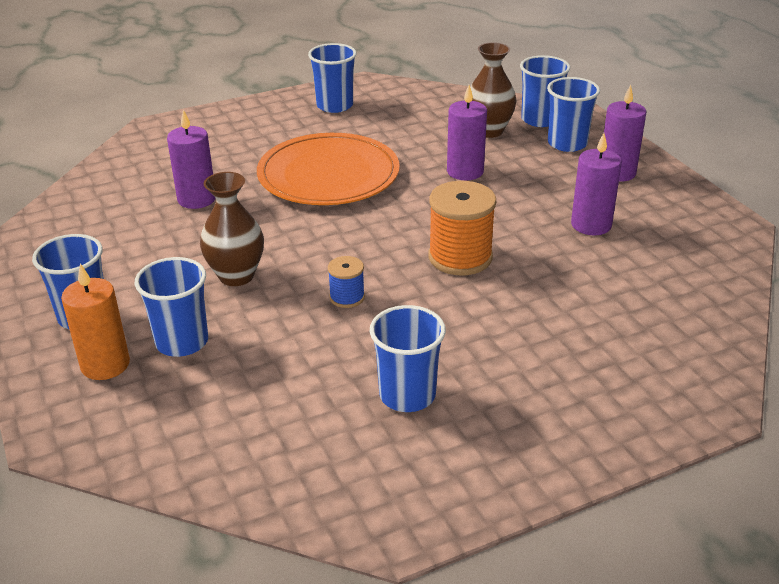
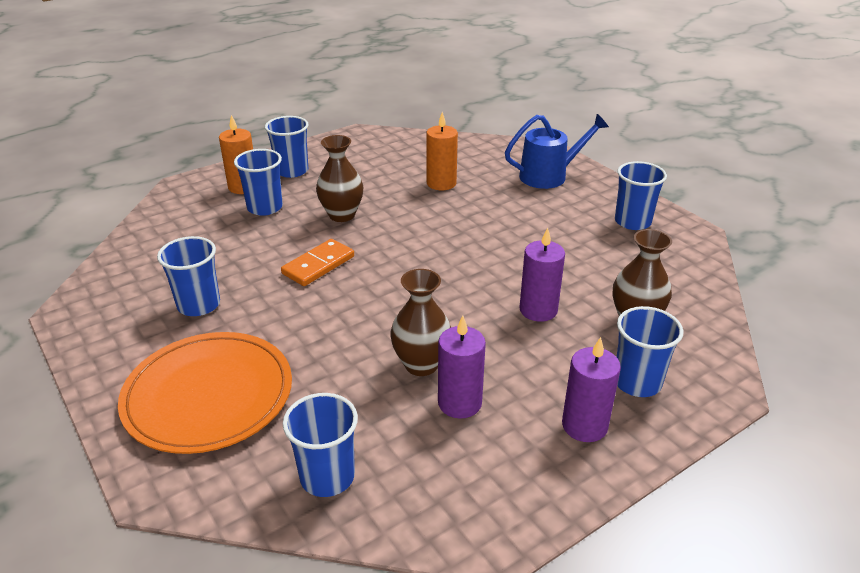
camera: 80 degrees right, 0 degrees up
purple candle [167,110,216,209] -> orange candle [426,112,458,190]
orange plate [257,133,400,205] -> orange plate moved to [118,332,292,454]
blue spool [328,256,365,308] -> orange domino [281,239,354,286]
orange spool [429,181,496,275] -> none
blue cup [520,55,570,127] -> blue cup moved to [283,393,358,497]
none -> brown vase [390,269,451,376]
none -> blue watering can [505,114,609,189]

